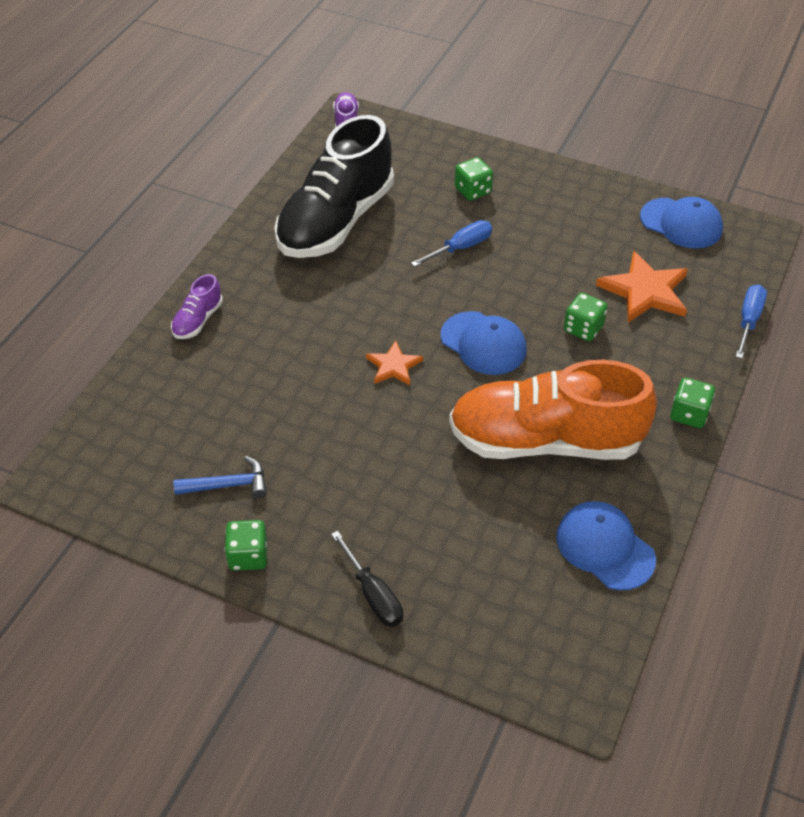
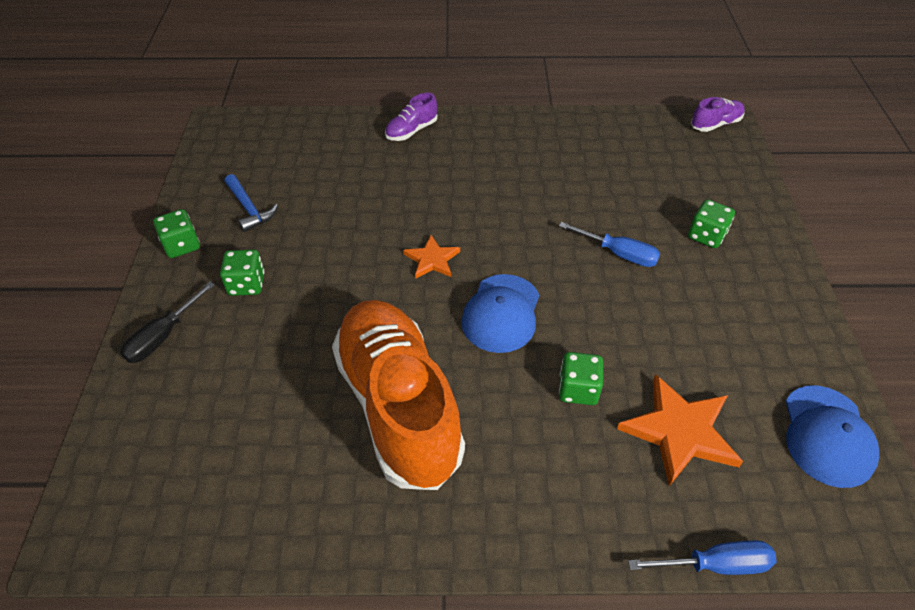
camera: 65 degrees right, 0 degrees up
purple shoe [171,274,223,339] -> purple shoe turned 45 degrees counterclockwise [385,93,438,141]
black shoe [274,115,394,258] -> none
blue cap [556,501,656,590] -> none
green dice [670,378,715,428] -> green dice moved to [220,249,265,296]

